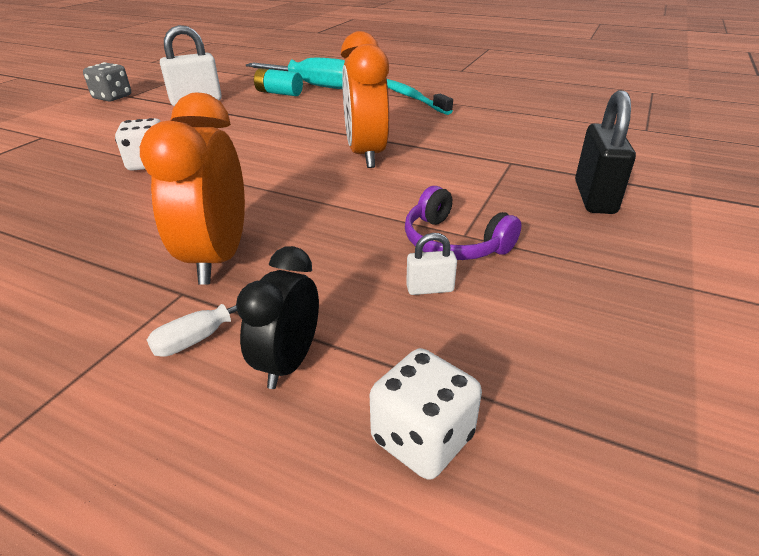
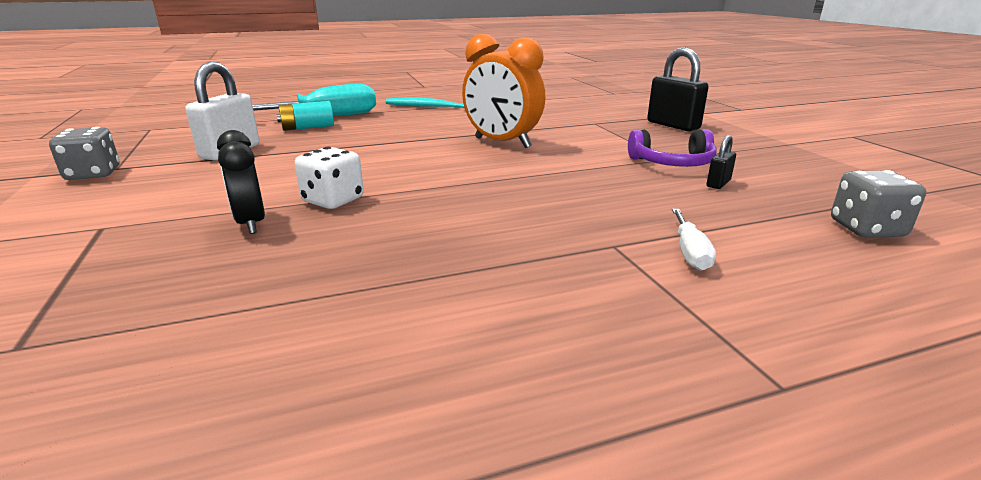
camera: 45 degrees left, 10 degrees down
orange clock [140,93,245,285] -> none
black clock [236,246,319,389] -> black clock moved to [217,130,265,234]
white dice [370,348,482,480] -> grey dice [831,170,926,238]
white padlock [406,233,457,295] -> black padlock [707,135,736,189]

